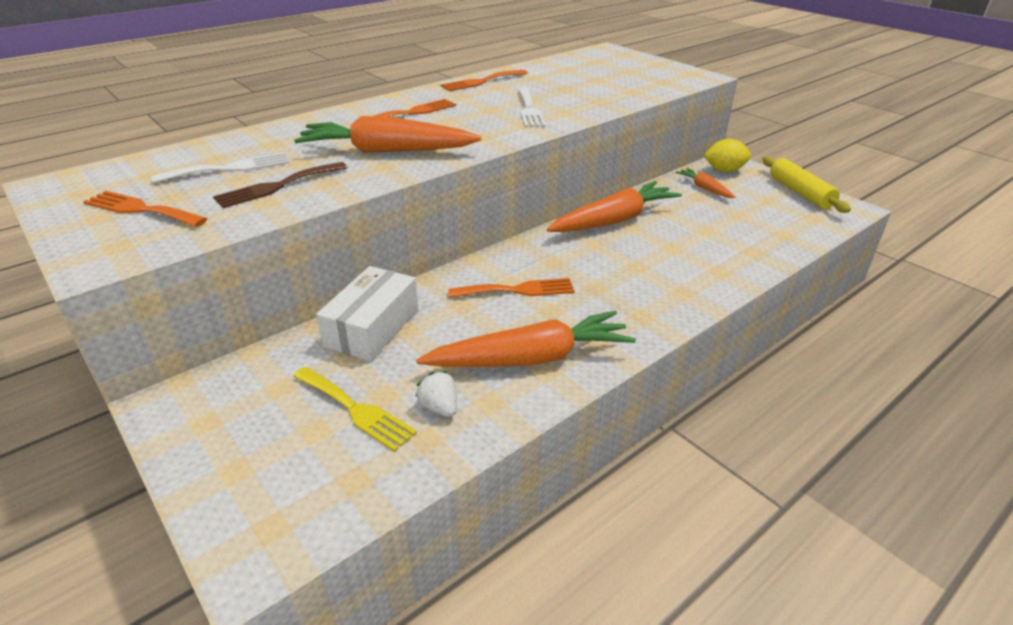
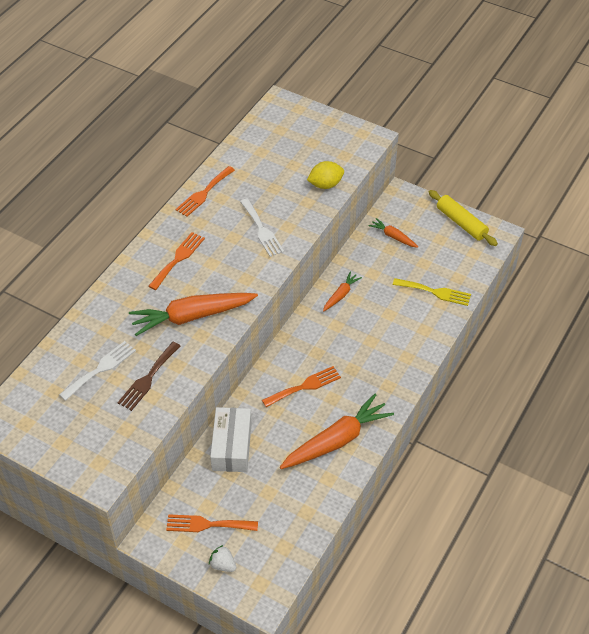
camera: 20 degrees left, 15 degrees up
orange fork [83,191,208,227] -> orange fork moved to [166,514,258,532]
yellow fork [293,367,417,452] -> yellow fork moved to [393,278,471,306]
white strawberry [415,371,457,417] -> white strawberry moved to [209,545,236,572]
orange carrot [547,181,682,232] -> orange carrot [323,271,362,312], size x0.50
yellow lemon [703,139,751,172] -> yellow lemon moved to [307,161,344,189]

